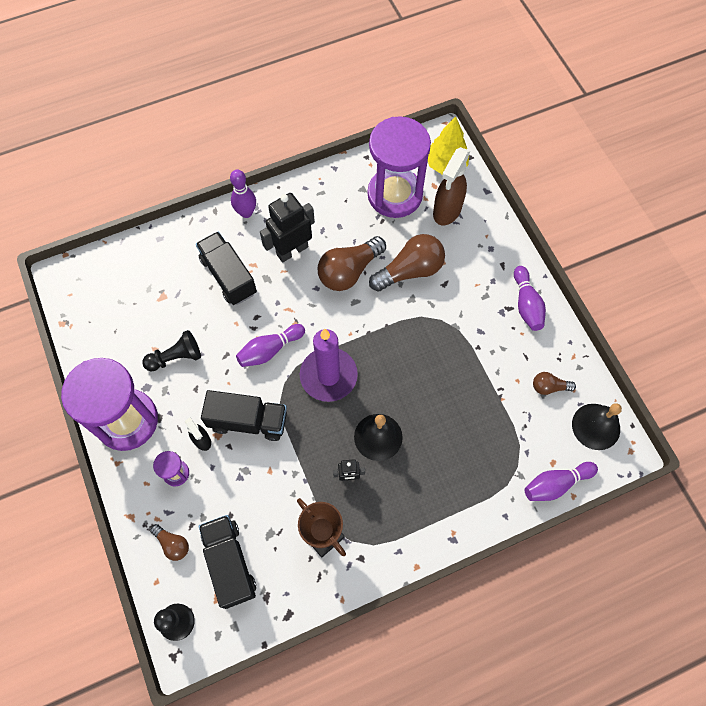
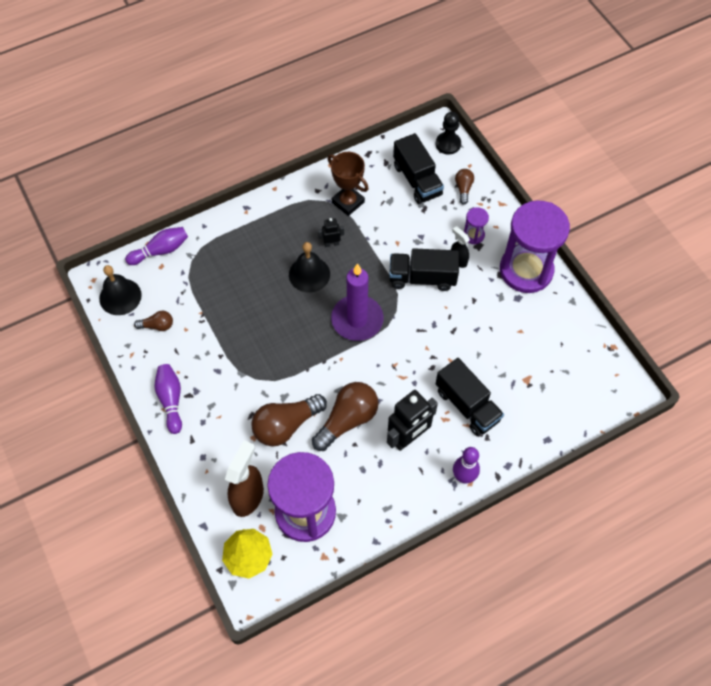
camera: 175 degrees right, 5 degrees down
black pawn [142,330,201,372] -> none
brown light bulb [150,524,189,561] -> brown light bulb turned 60 degrees clockwise [455,169,474,204]
purple bowling pin [236,324,305,367] -> none

